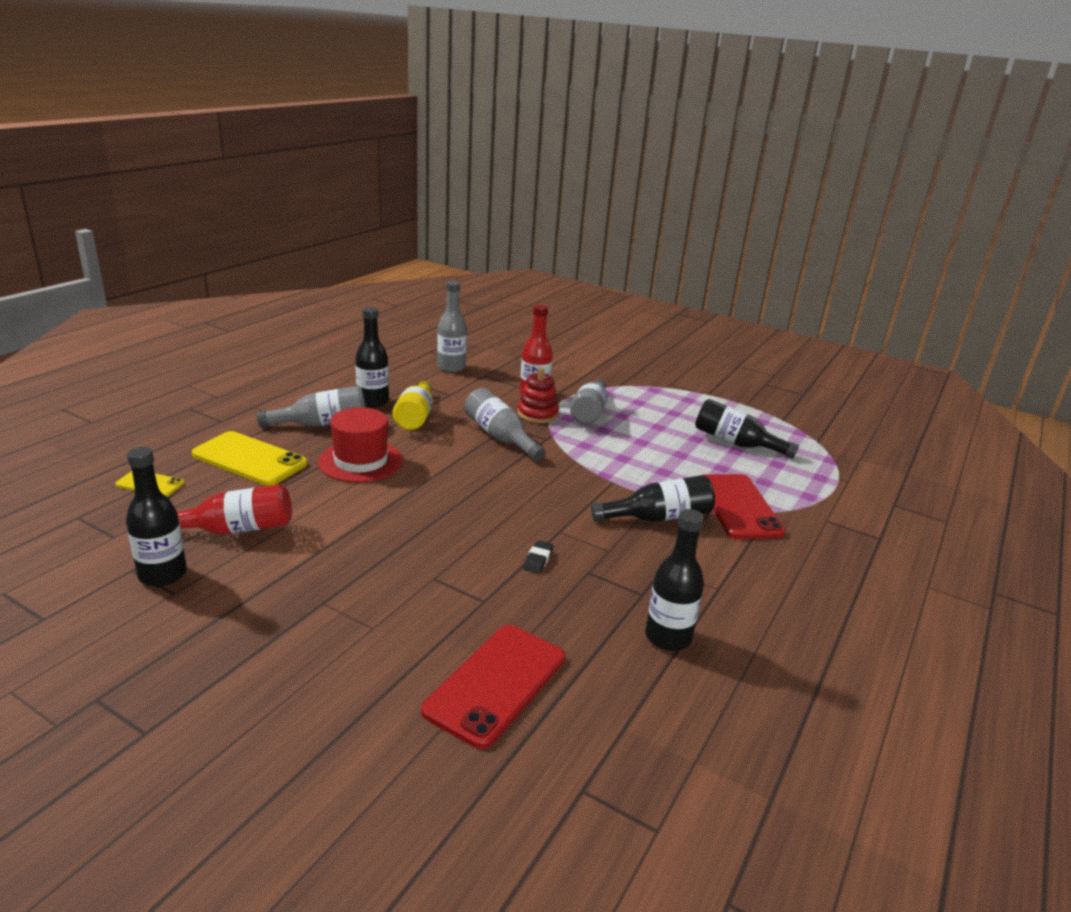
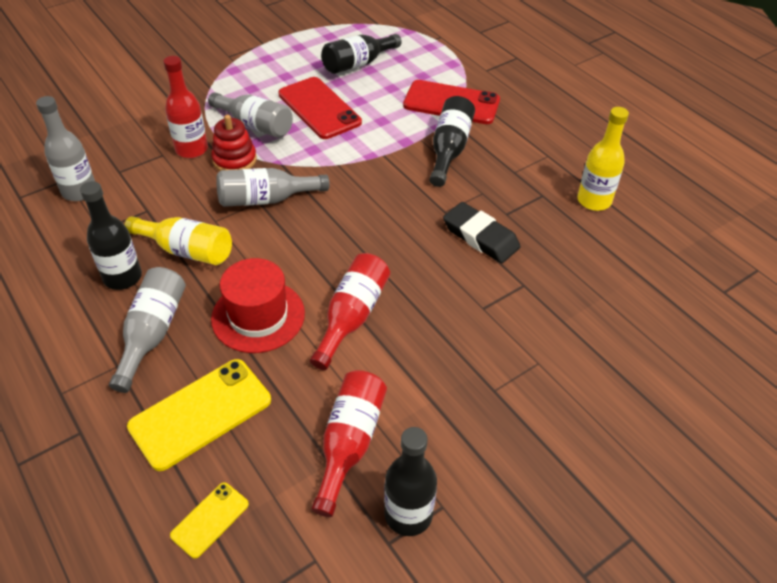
camera: 65 degrees left, 20 degrees up
red phone [421,625,565,749] -> red phone moved to [278,77,362,139]
black eraser [523,540,553,574] -> black eraser [443,202,521,263], size x2.06
black bottle [645,509,704,651] -> yellow bottle [577,107,629,211]
none -> red bottle [310,253,390,370]

